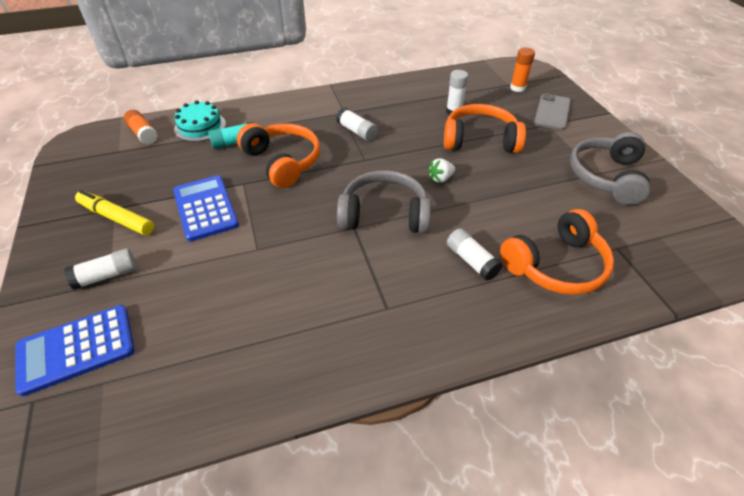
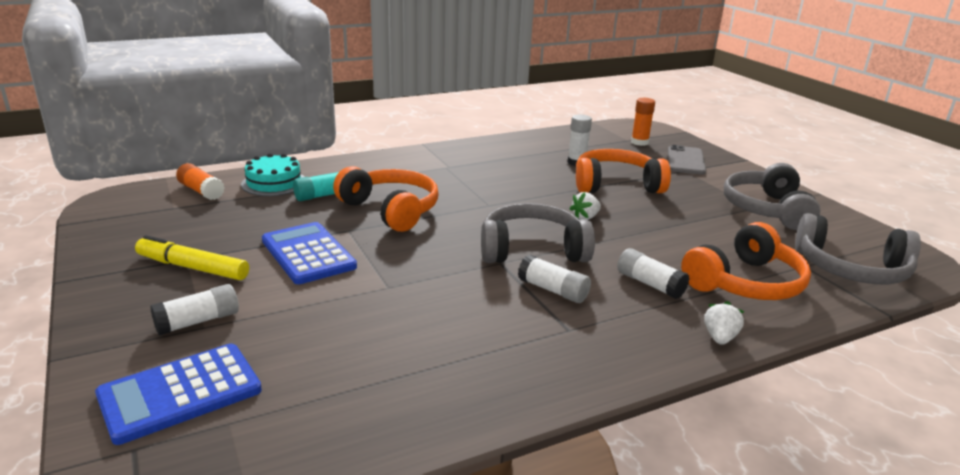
camera: 10 degrees left, 20 degrees down
white glue stick [336,107,378,141] -> white glue stick moved to [518,255,591,303]
none -> white strawberry [704,301,744,345]
none -> grey headphones [795,213,921,284]

